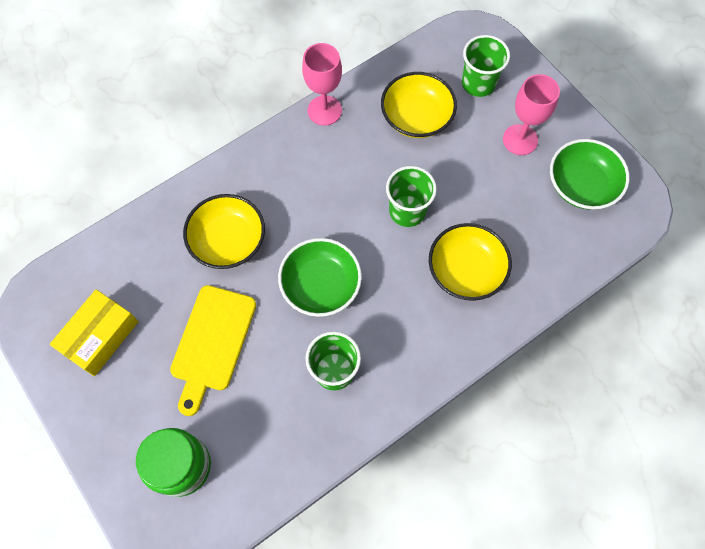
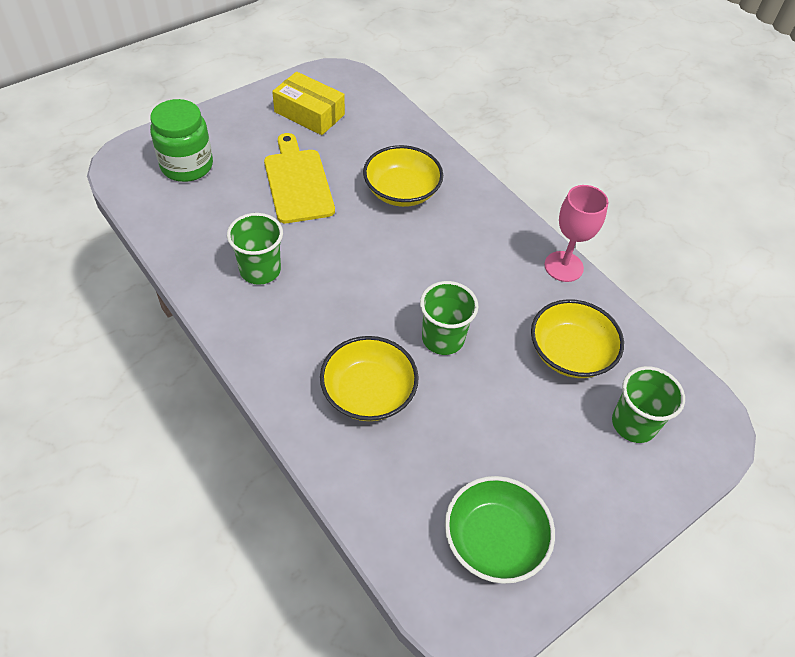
camera: 85 degrees right, 15 degrees down
yellow cutting board [170,285,256,416] -> yellow cutting board turned 60 degrees clockwise [264,133,335,223]
green bowl [278,238,362,317] -> none
pink goblet [503,74,560,155] -> none

